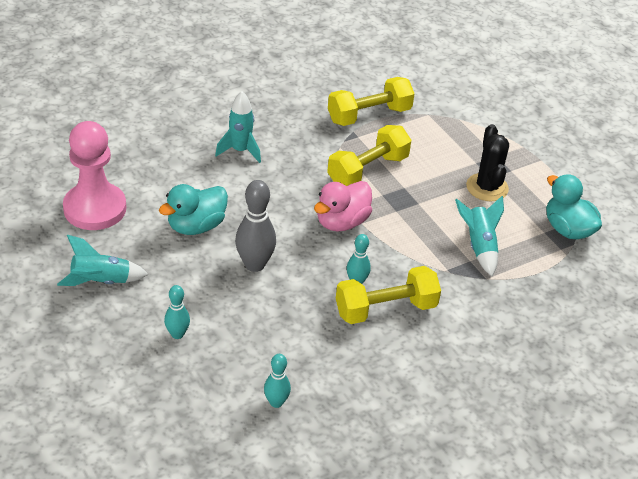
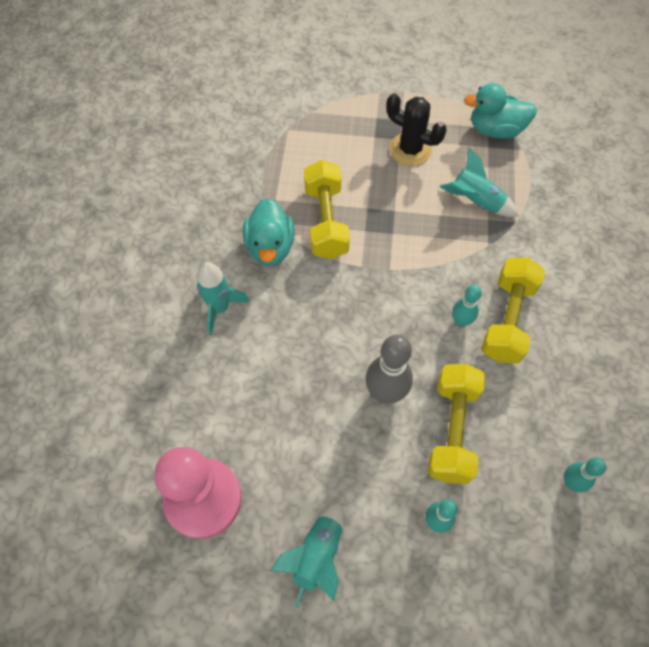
camera: 50 degrees left, 20 degrees up
turquoise duck [159,184,228,235] -> turquoise duck moved to [243,198,295,266]
pink duck [314,181,372,231] -> none
yellow dumbbell [328,77,415,126] -> yellow dumbbell moved to [428,364,485,484]

